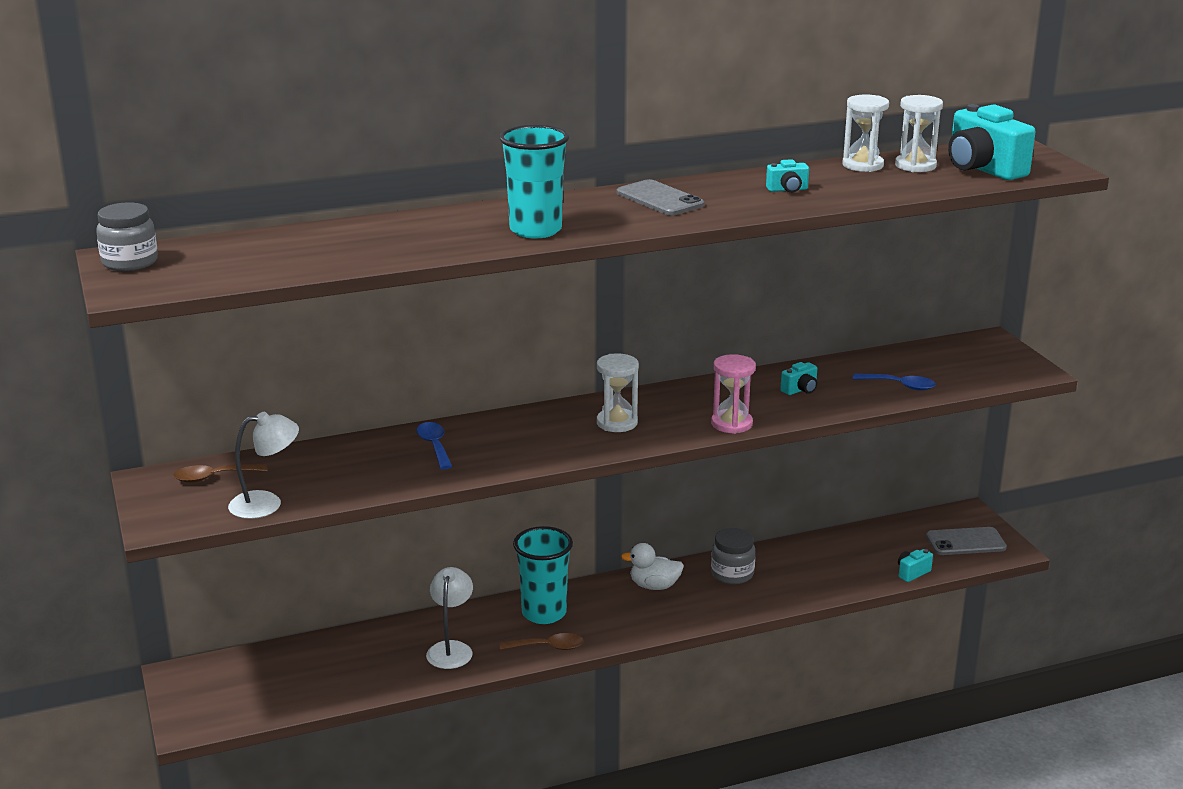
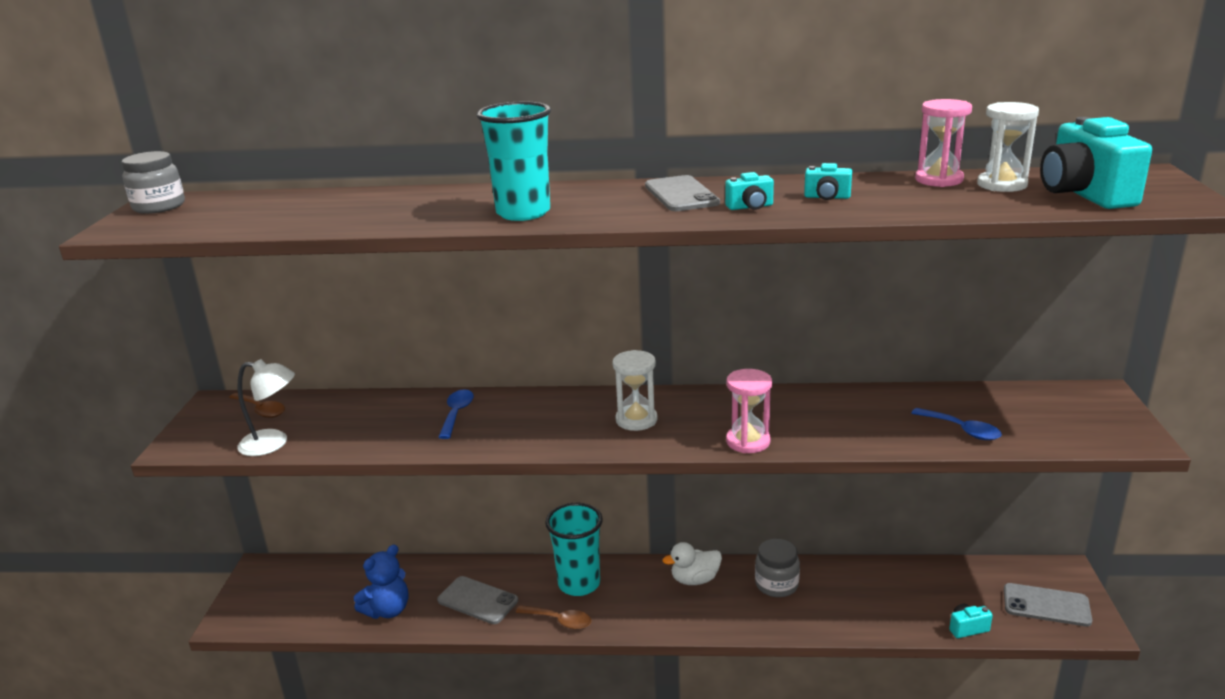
camera: 25 degrees right, 0 degrees up
brown spoon [173,464,268,483] -> brown spoon turned 150 degrees counterclockwise [229,392,285,418]
white lamp [426,567,473,669] -> grey phone [437,576,518,624]
white duck [621,543,684,590] -> white duck turned 45 degrees counterclockwise [662,542,722,585]
turquoise camera [780,362,817,395] -> turquoise camera moved to [725,172,774,210]
white hourglass [842,94,889,172] -> pink hourglass [915,99,972,187]
none -> blue teddy bear [354,544,408,619]

